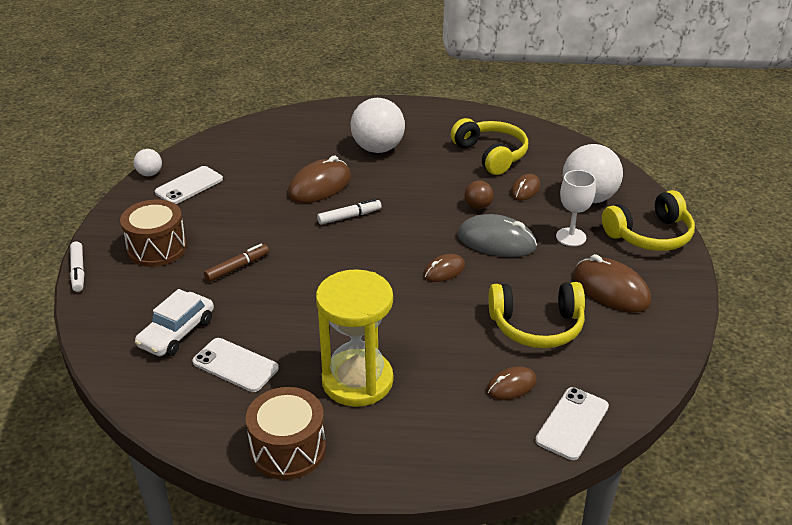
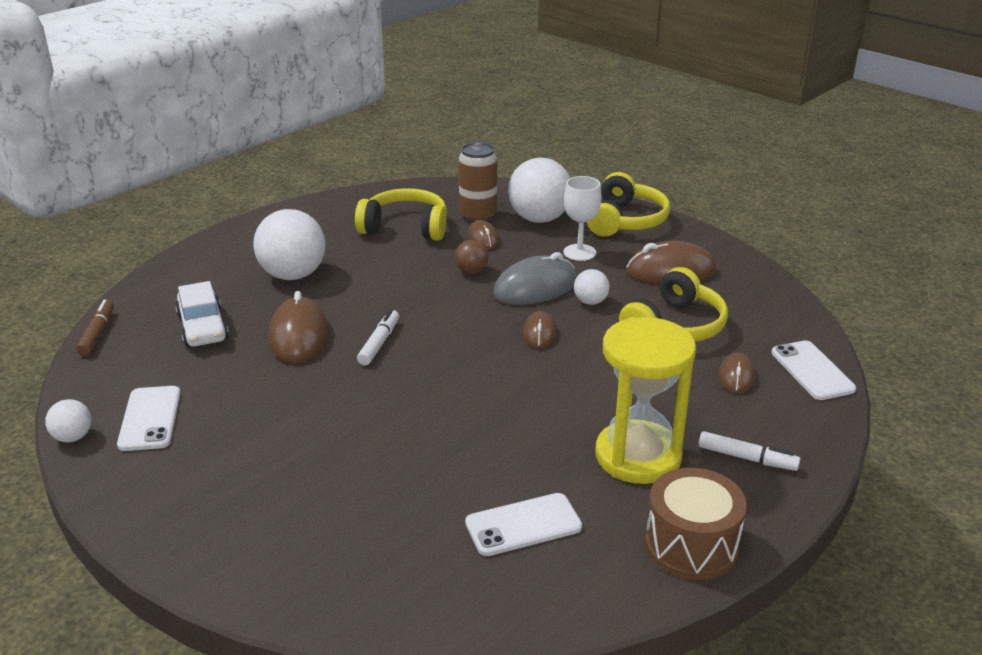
camera: 50 degrees left, 5 degrees down
white marker [70,242,84,292] -> white marker moved to [699,431,800,471]
brown drum [120,200,187,267] -> none
white car [135,289,214,356] -> white car moved to [175,281,229,347]
brown marker [204,244,269,282] -> brown marker moved to [76,300,114,356]
none -> brown can [458,142,497,223]
none -> white ball [574,269,610,305]

